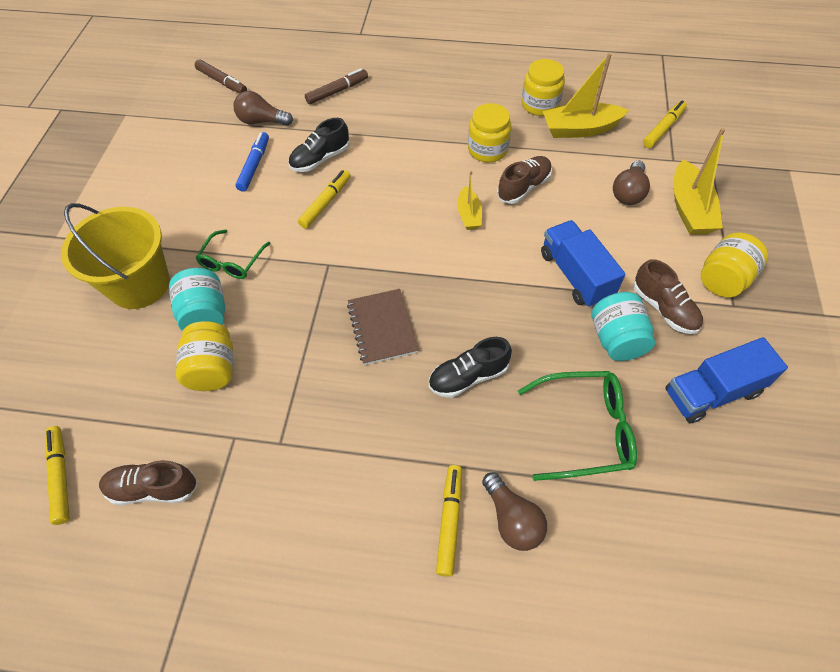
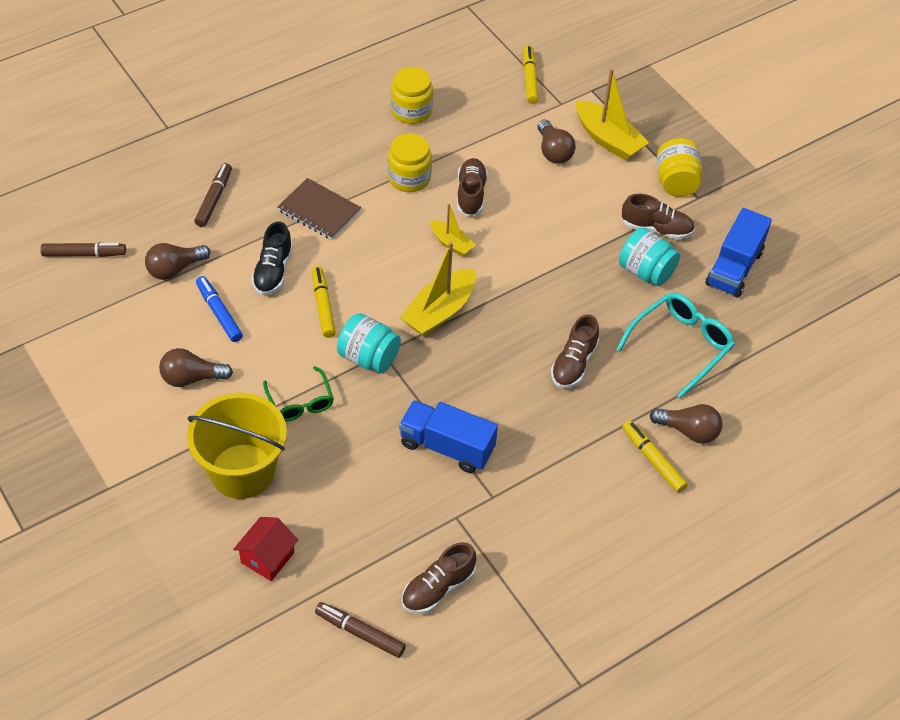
camera: 45 degrees left, 5 degrees down
yellow marker [45,426,70,525] -> brown marker [315,602,406,658]
turquoise jar [169,268,225,331] -> turquoise jar moved to [337,313,401,373]
yellow jar [176,321,233,391] -> none
brown notebook [347,289,418,365] -> brown notebook moved to [277,178,361,240]
black shoe [429,337,512,398] -> brown shoe [551,314,599,388]
green glasses [518,371,637,481] -> turquoise glasses [616,293,735,398]
blue truck [541,220,625,308] -> blue truck moved to [399,400,498,473]
yellow boat [543,53,629,138] -> yellow boat moved to [400,241,476,337]
none -> brown light bulb [159,348,233,387]
none -> red house [233,517,298,581]

